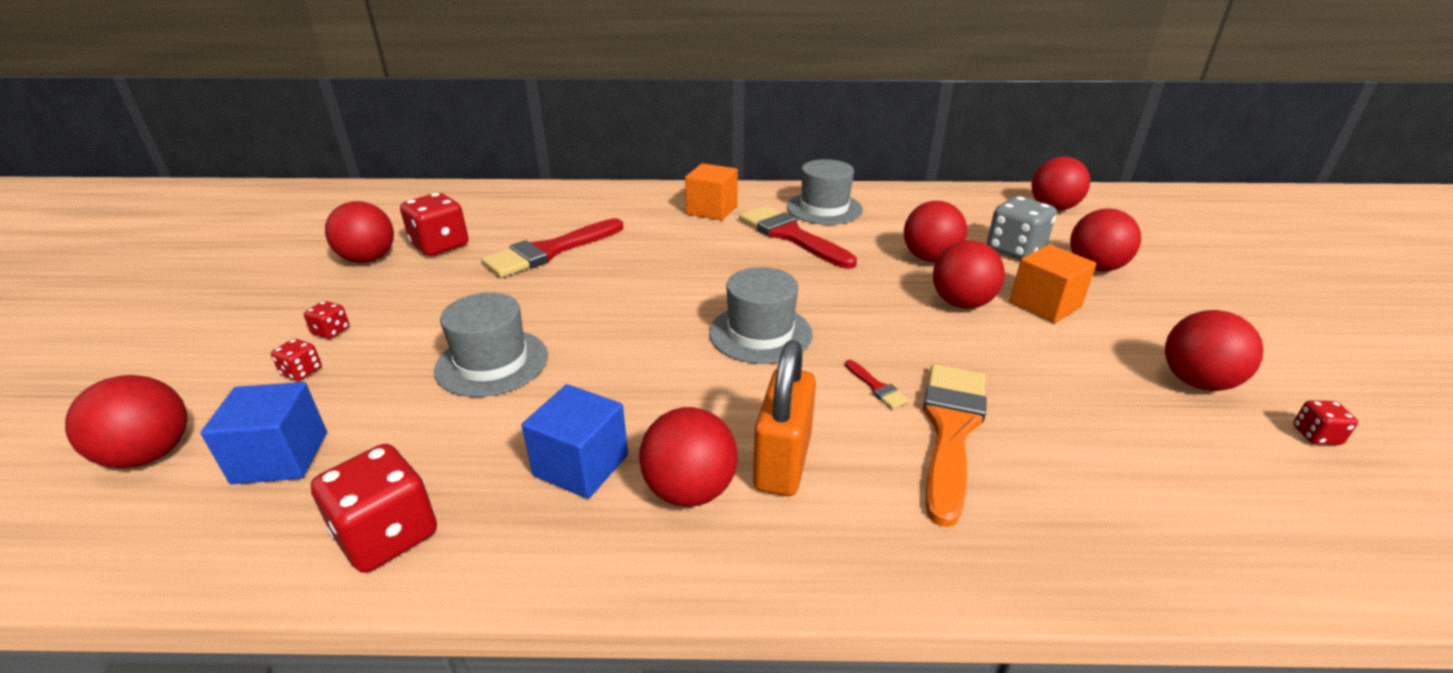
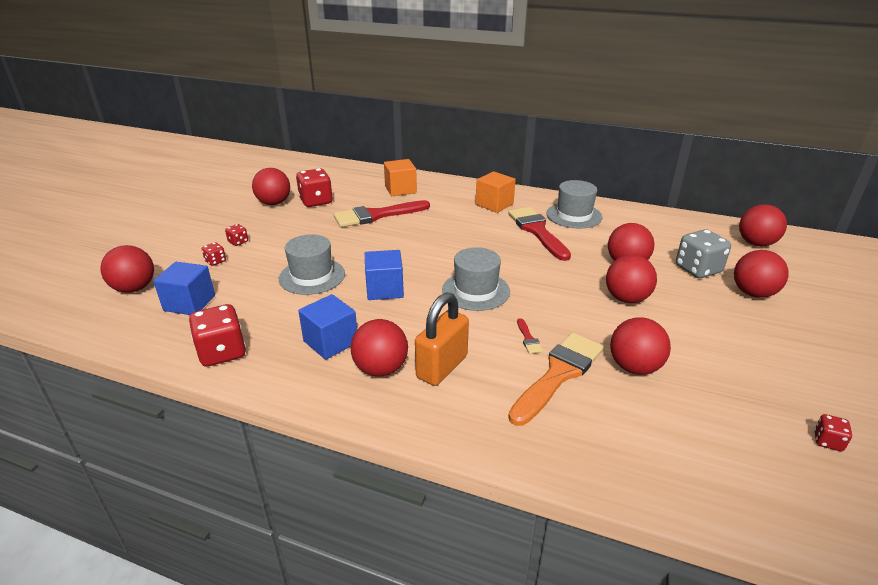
camera: 20 degrees right, 0 degrees up
orange cube [1010,245,1097,323] -> orange cube moved to [384,159,417,196]
red ball [1165,310,1264,391] -> red ball moved to [610,317,671,375]
none -> blue cube [365,250,404,300]

